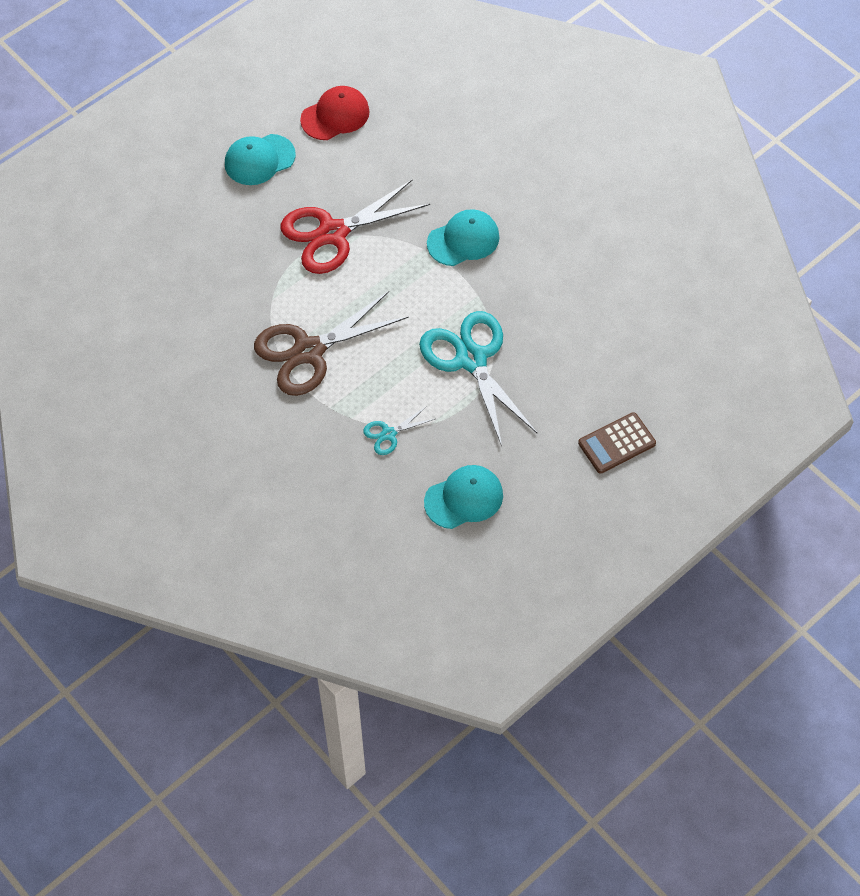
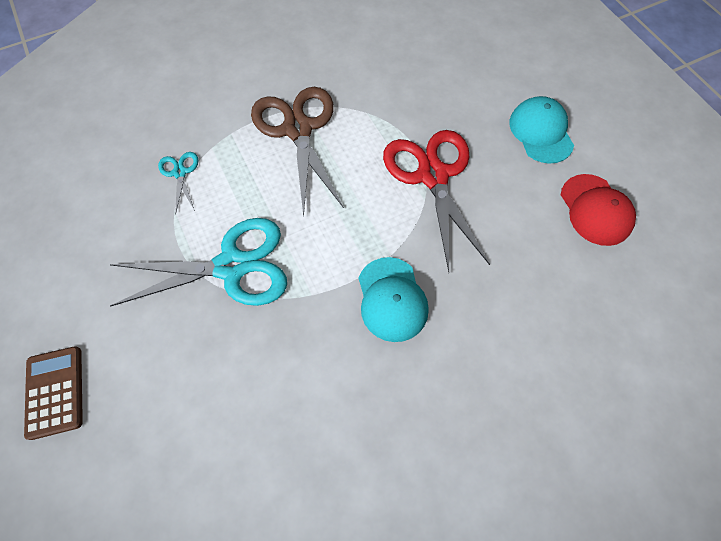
camera: 105 degrees right, 5 degrees up
turquoise cap [424,465,503,529] -> none

